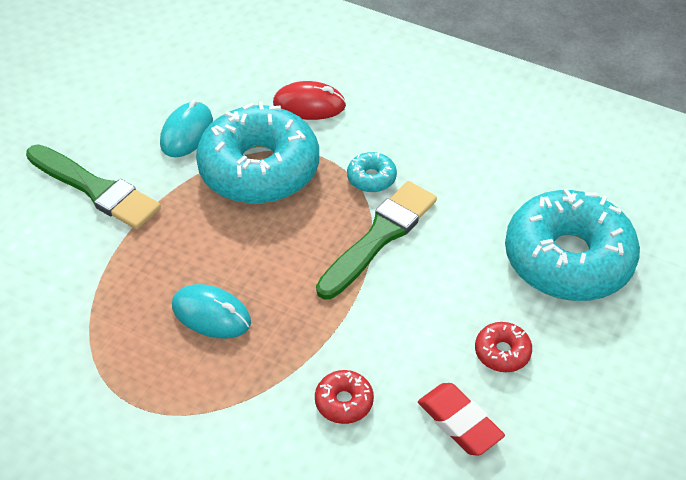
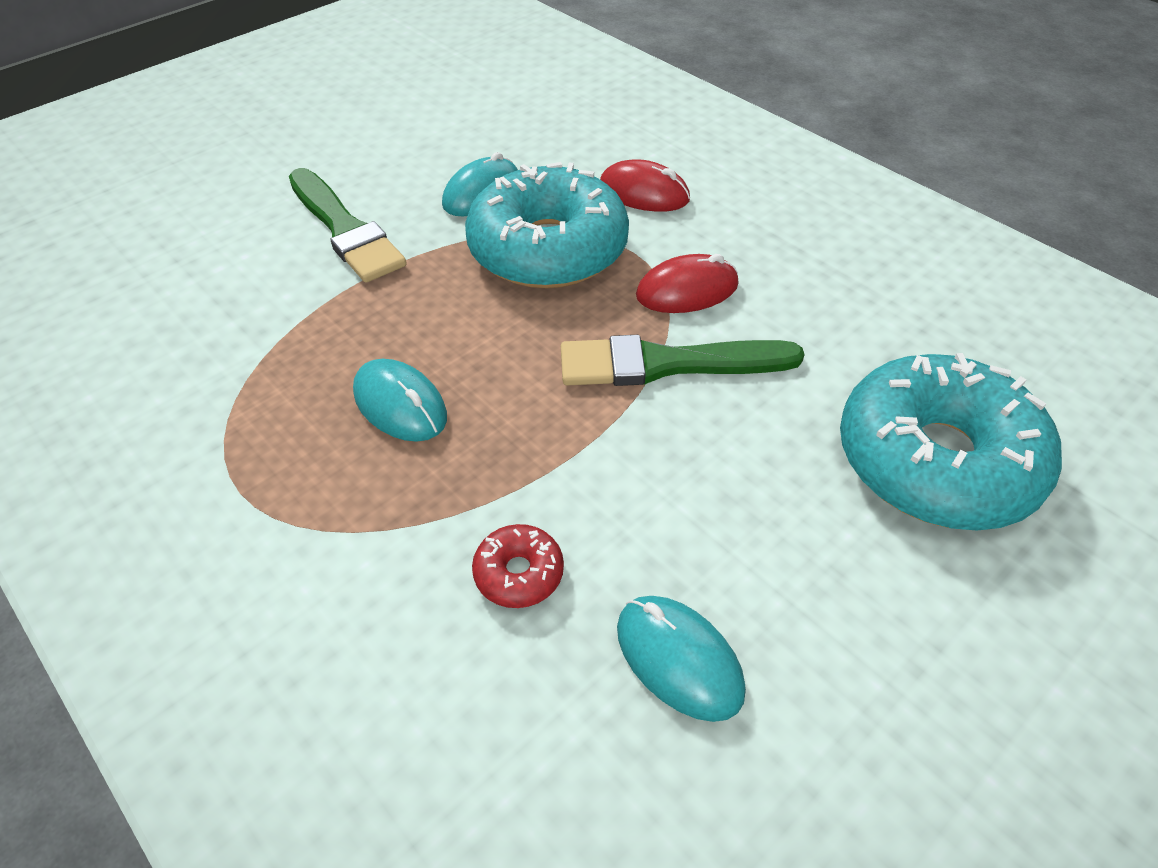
camera: 20 degrees right, 0 degrees up
green brush [316,181,437,299] -> green brush turned 150 degrees counterclockwise [561,335,805,386]
turquoise donut [347,152,397,192] -> red mouse [636,254,739,313]
red eraser [418,383,505,456] -> turquoise mouse [617,596,746,722]
red donut [475,322,532,372] -> none

